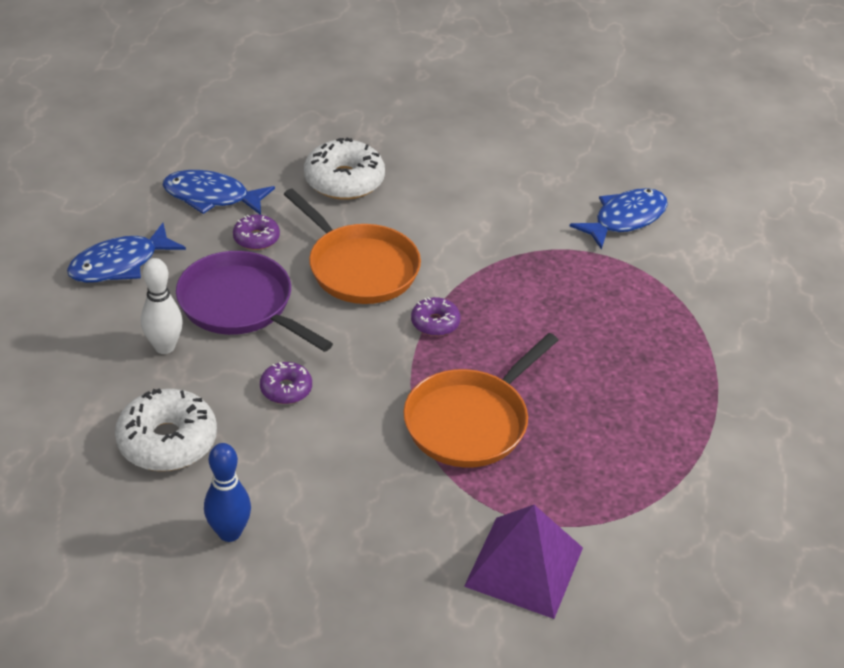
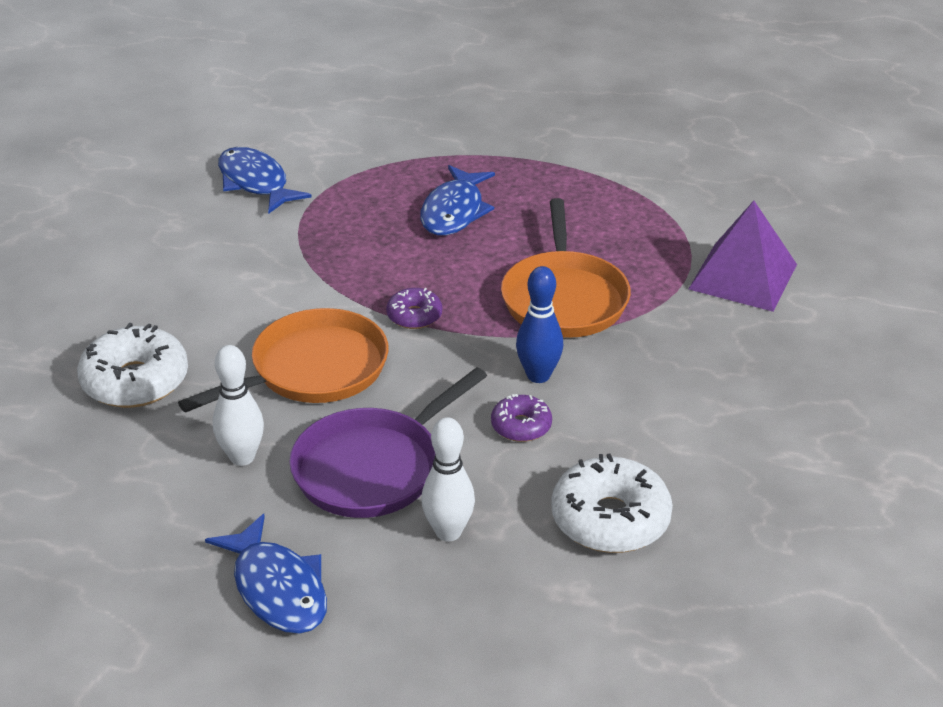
camera: 85 degrees left, 5 degrees down
blue fish [163,170,275,215] -> blue fish moved to [420,165,495,235]
blue bowling pin [204,443,251,542] -> blue bowling pin moved to [516,266,563,383]
purple donut [233,215,280,250] -> white bowling pin [213,345,264,466]
orange pan [403,333,558,468] -> orange pan turned 45 degrees clockwise [501,198,631,338]

